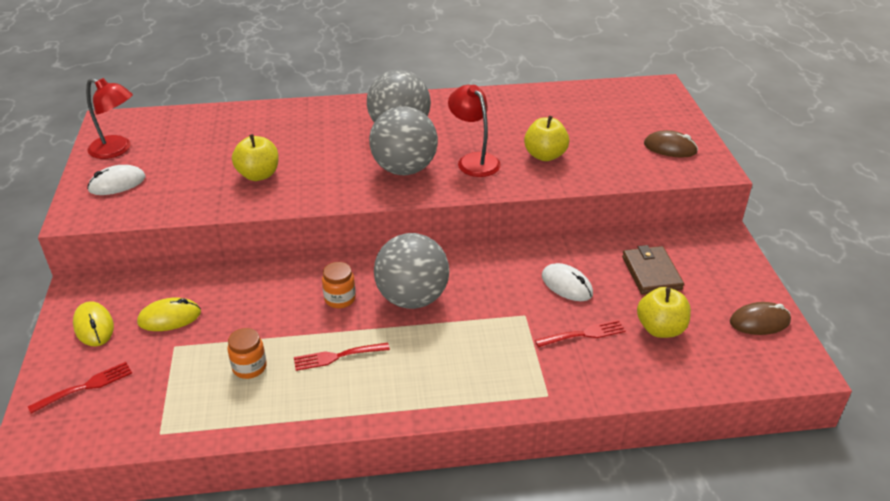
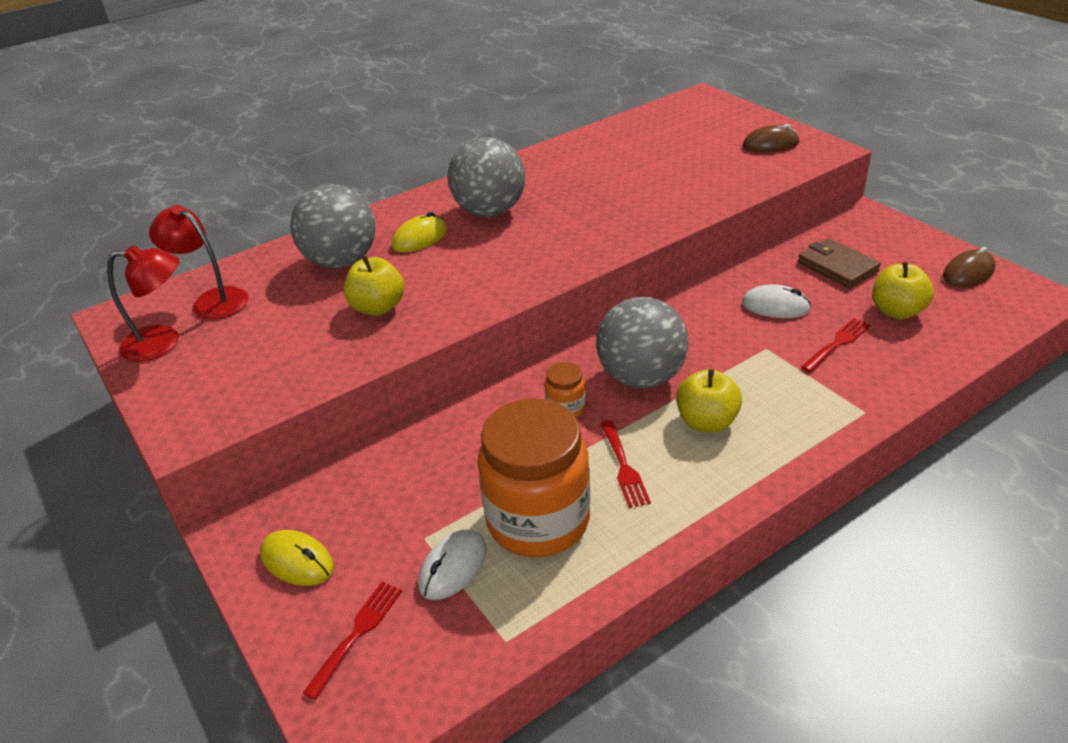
camera: 25 degrees left, 0 degrees up
white mouse [87,165,145,195] -> white mouse moved to [418,529,487,600]
yellow mouse [137,297,201,331] -> yellow mouse moved to [392,212,447,253]
orange jar [227,328,267,379] -> orange jar [478,398,590,557], size x2.32
red fork [294,342,390,371] -> red fork turned 60 degrees counterclockwise [600,420,651,508]
grey ball [369,106,438,175] -> grey ball moved to [290,184,376,269]
red lamp [448,85,501,177] -> red lamp moved to [149,205,249,319]
yellow apple [524,116,569,161] -> yellow apple moved to [676,369,742,432]

